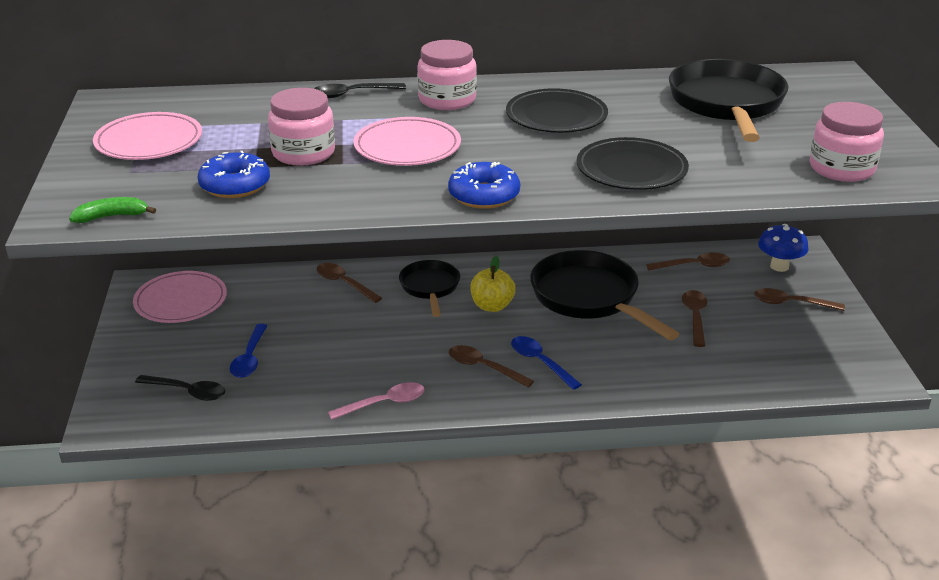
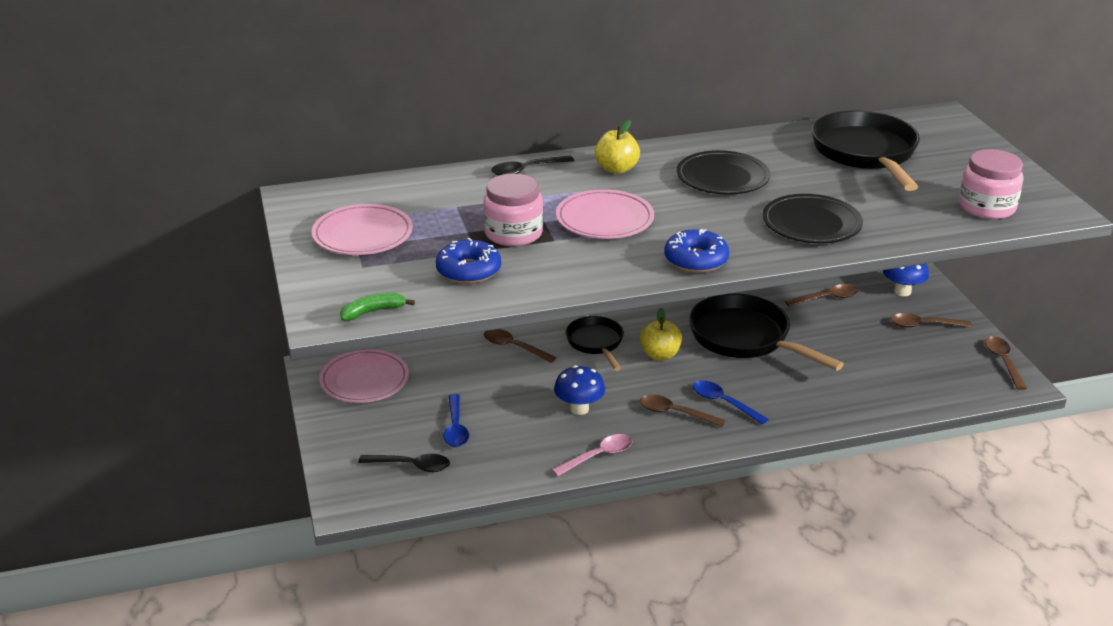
camera: 10 degrees left, 0 degrees up
pink jar [417,40,477,110] -> yellow apple [595,120,640,174]
brown spoon [682,290,707,347] -> brown spoon moved to [985,336,1027,390]
none -> blue mushroom [554,365,605,415]

